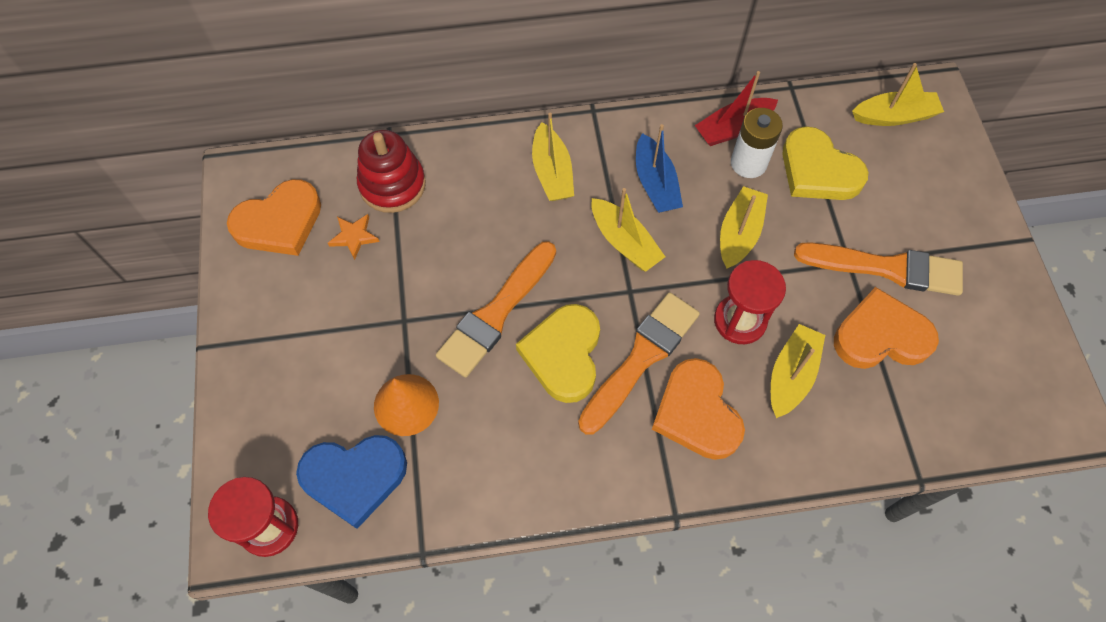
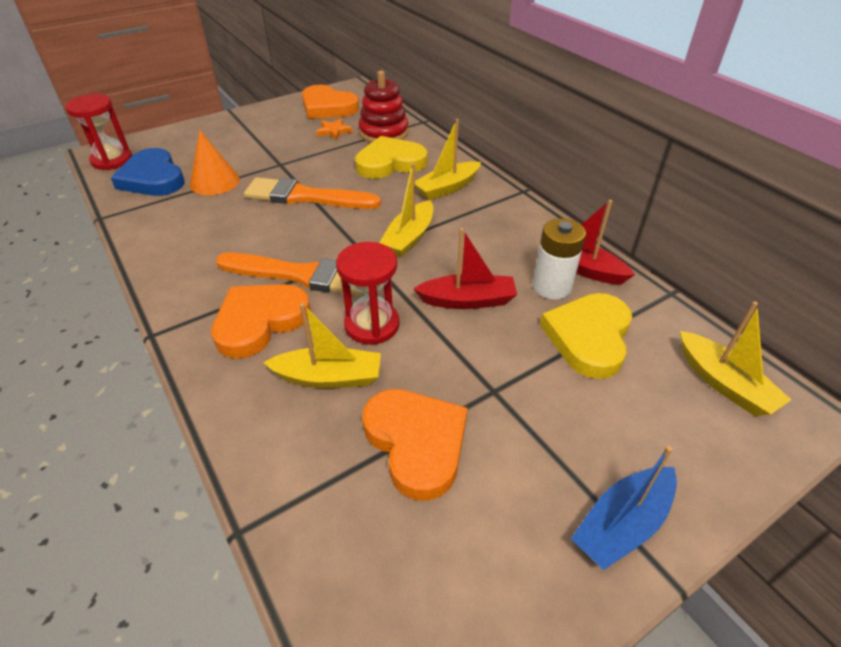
camera: 65 degrees right, 20 degrees down
yellow heart [516,304,600,403] -> yellow heart moved to [355,136,428,179]
blue boat [636,124,683,213] -> blue boat moved to [571,446,677,570]
yellow boat [720,186,768,269] -> red boat [413,228,517,309]
orange brush [794,242,963,296] -> none

